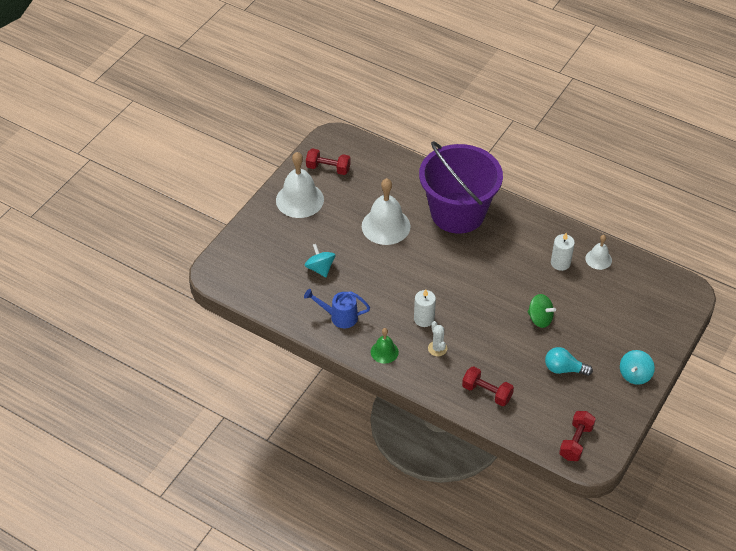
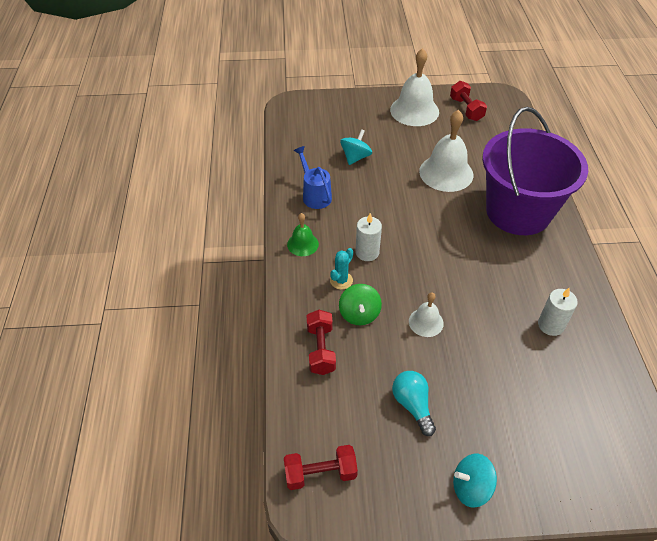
camera: 55 degrees right, 0 degrees up
white cactus [428,321,447,356] -> turquoise cactus [330,248,353,290]
green spinning top [527,294,556,328] -> green spinning top moved to [339,284,382,325]
white bell [585,235,612,270] -> white bell moved to [409,292,444,337]

